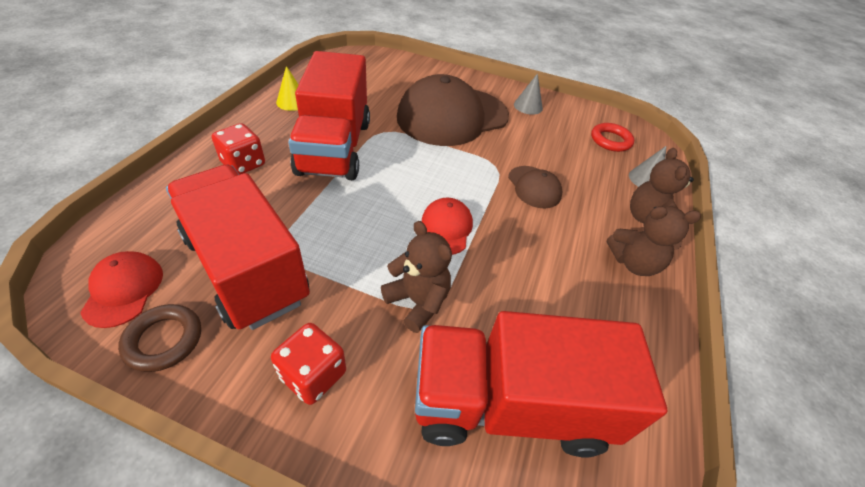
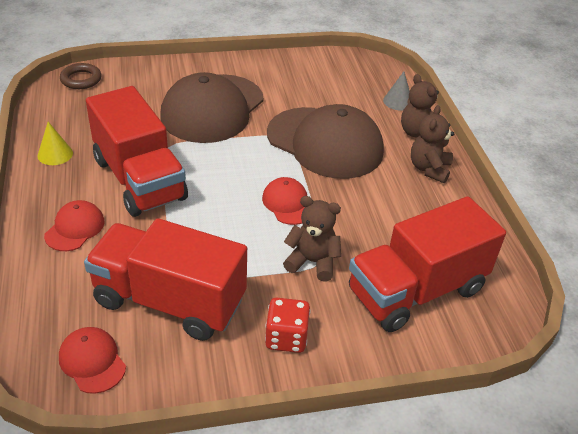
camera: 30 degrees left, 5 degrees down
brown ring [118,304,201,372] -> brown ring moved to [60,63,101,89]
red dice [212,123,265,175] -> red cap [44,200,105,251]
brown cap [508,166,563,208] -> brown cap [267,104,384,179], size x2.20
grey cone [514,73,543,115] -> none
red ring [591,123,634,152] -> none
brown teddy bear [607,206,701,276] -> brown teddy bear turned 135 degrees clockwise [411,105,454,183]

